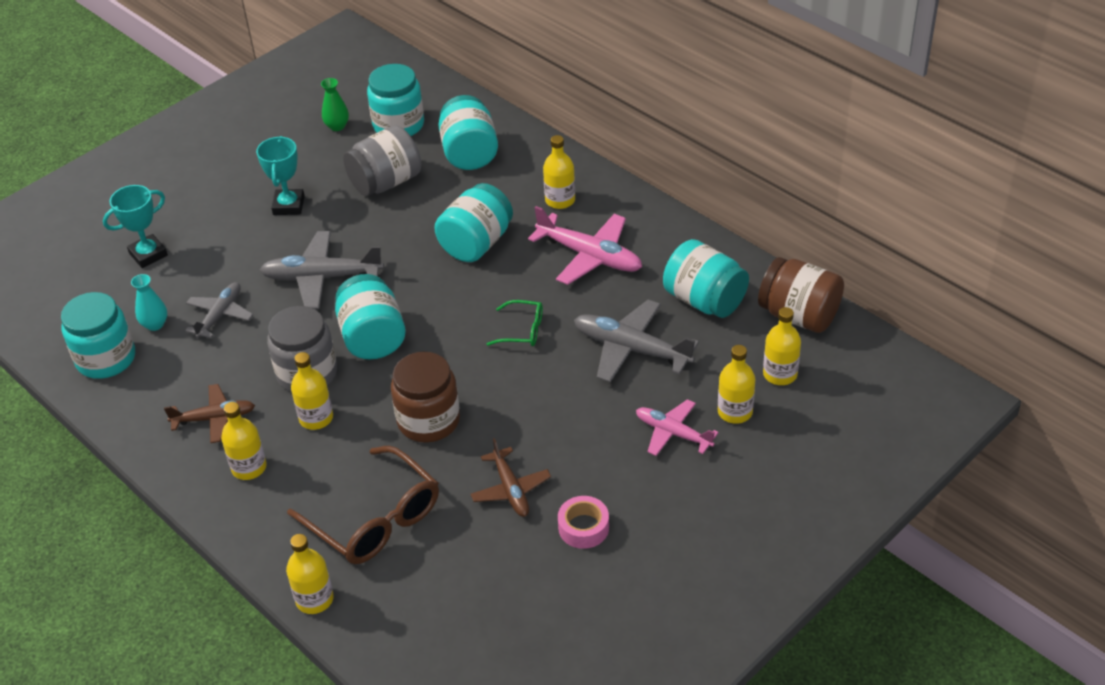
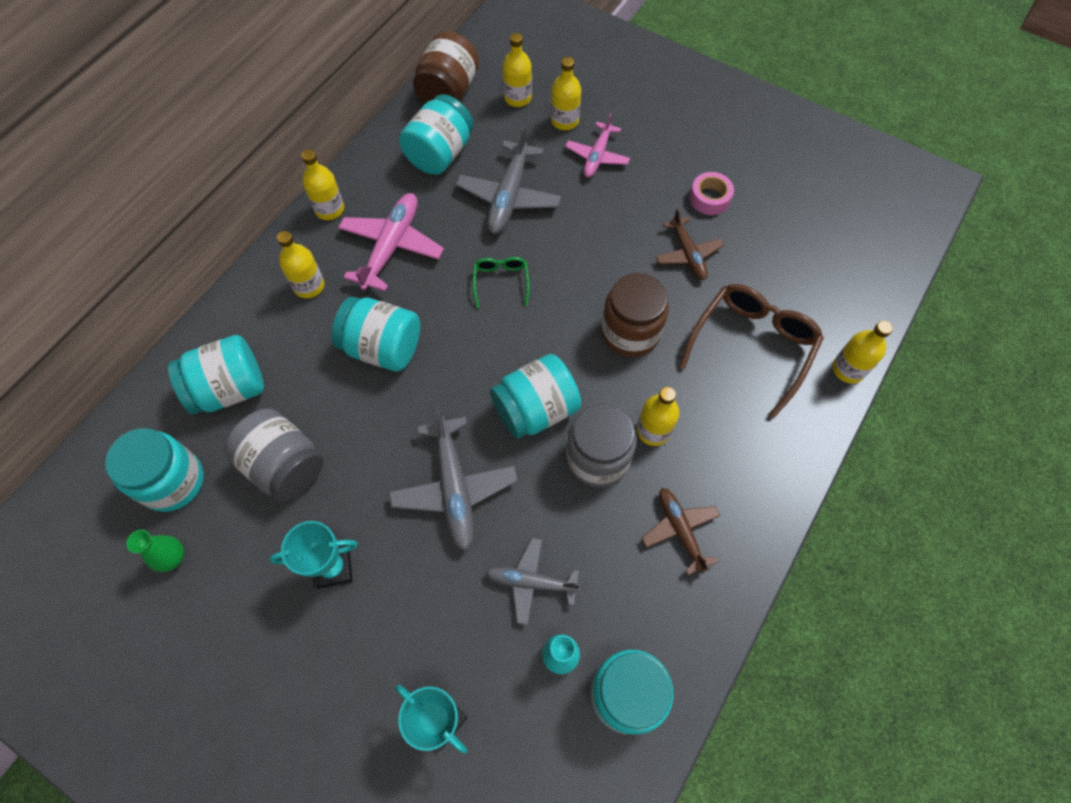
camera: 105 degrees left, 20 degrees up
yellow bottle [221,402,267,480] -> yellow bottle moved to [301,150,344,220]
brown plane [470,438,551,517] -> brown plane turned 105 degrees clockwise [656,208,724,280]

